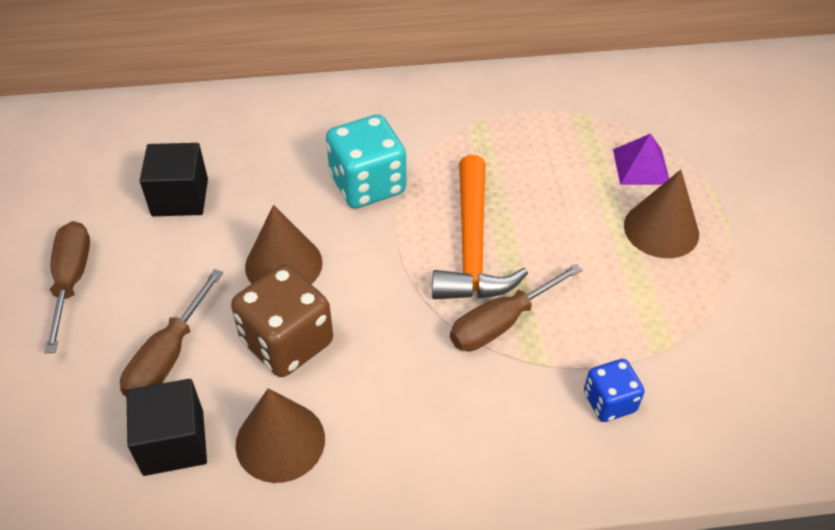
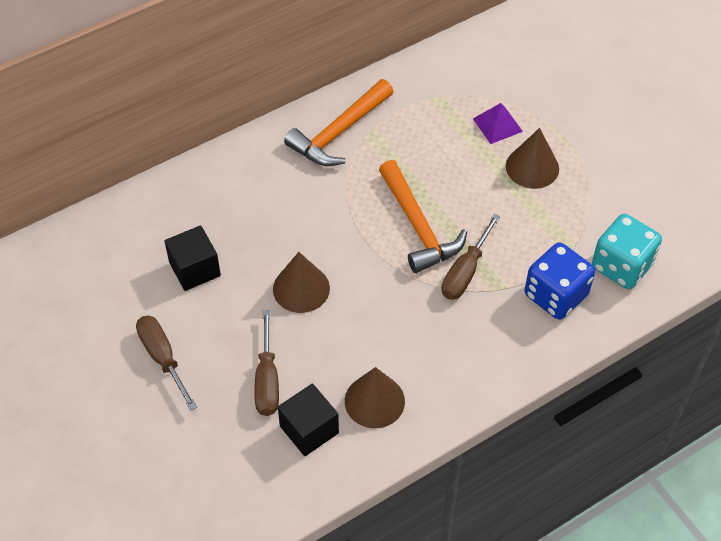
camera: 25 degrees left, 5 degrees up
brown dice [231,264,333,377] -> none
turquoise dice [326,115,406,209] -> turquoise dice moved to [592,214,662,289]
blue dice [584,359,645,422] -> blue dice [525,242,595,319], size x1.74
none -> orange hammer [284,79,394,166]

